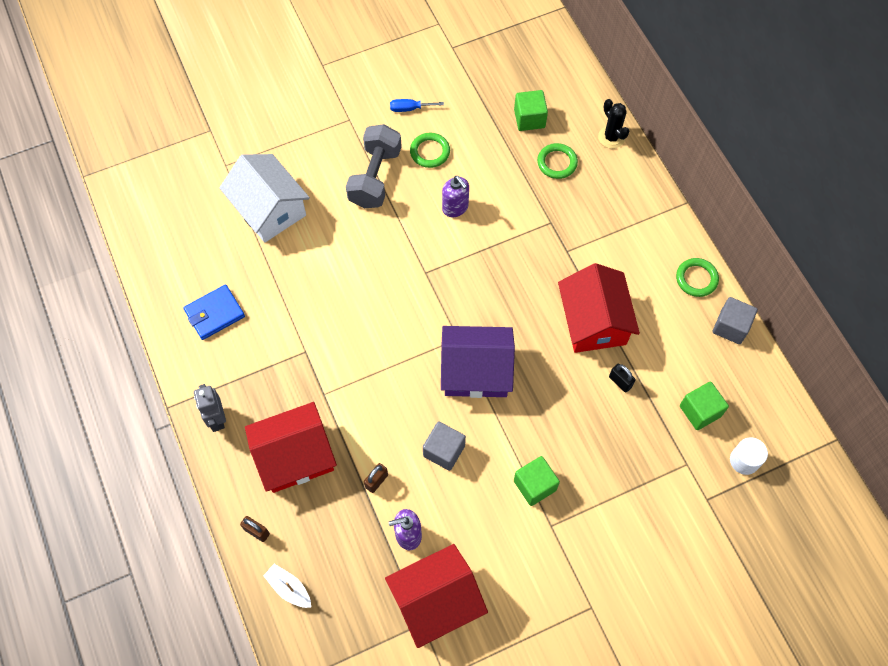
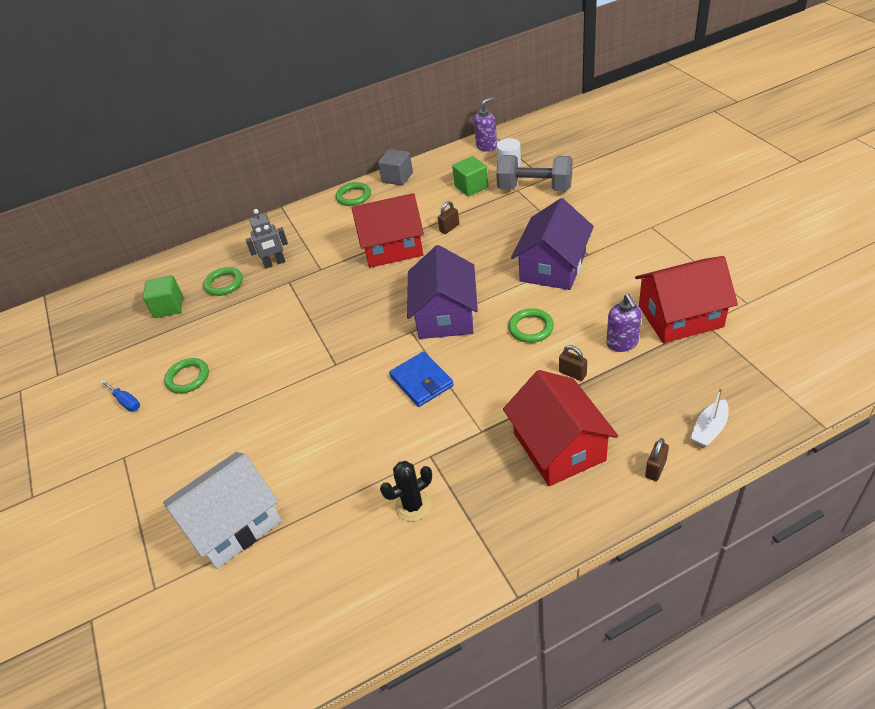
camera: 85 degrees left, 20 degrees down
blue wallet [183,285,245,340] -> blue wallet moved to [389,352,454,407]
grey robot [194,384,226,432] -> grey robot moved to [245,209,288,268]
grey dumbbell [346,124,402,208] -> grey dumbbell moved to [496,155,572,191]
red house [385,544,488,648] -> red house turned 75 degrees counterclockwise [635,256,738,343]
blue screwdriver [390,99,444,112] -> blue screwdriver turned 45 degrees counterclockwise [101,380,140,412]
grey cube [423,421,466,471] -> green ring [508,308,554,343]
purple soap dispenser [442,176,469,217] -> purple soap dispenser moved to [474,97,497,152]
green cube [514,456,560,506] -> purple house [511,198,594,290]
black cactus [598,99,629,149] -> black cactus moved to [380,461,432,522]
black padlock [609,364,636,393] -> brown padlock [438,201,459,234]

